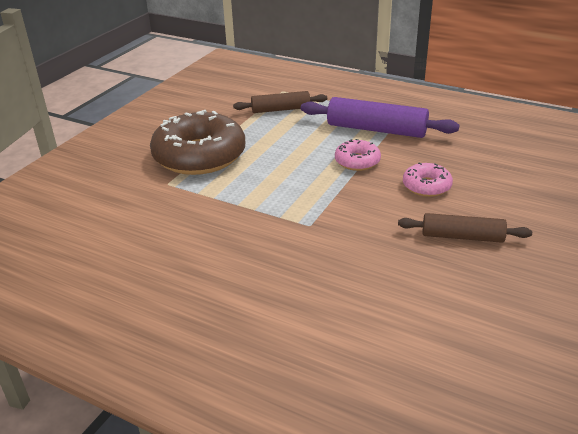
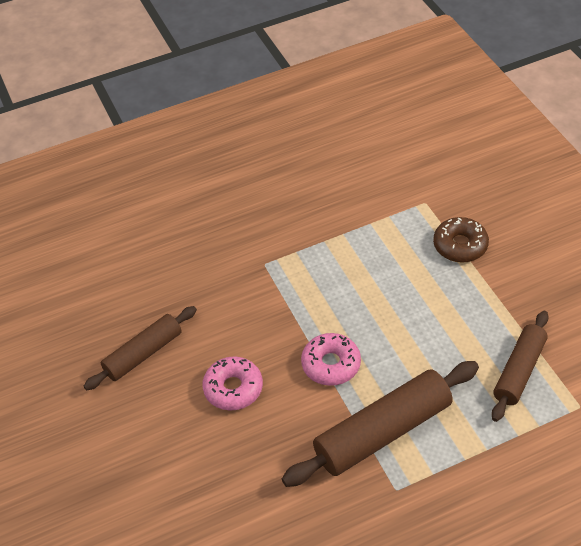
camera: 130 degrees right, 15 degrees up
brown donut [150,110,245,175] -> brown donut [433,217,489,263], size x0.48
purple rolling pin [301,97,459,138] -> brown rolling pin [282,361,479,487]

